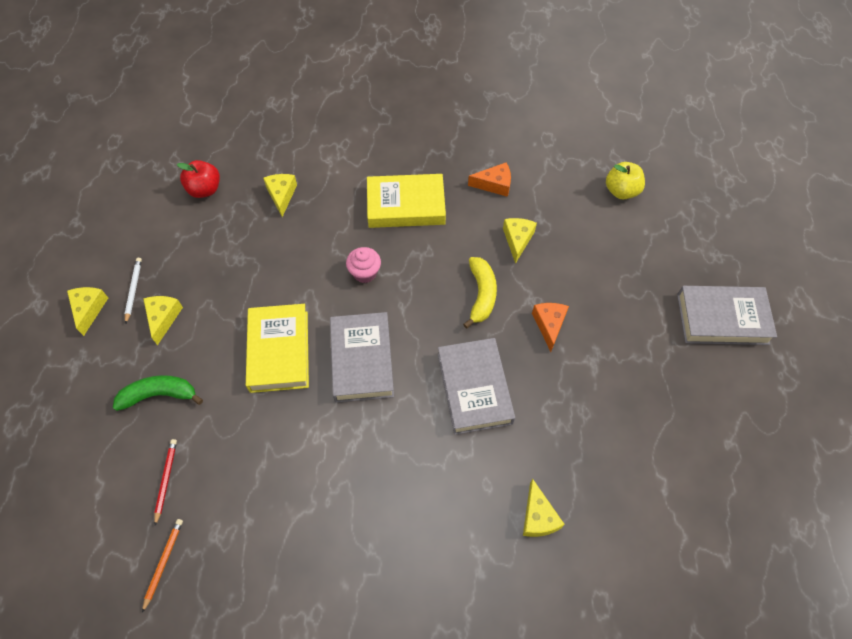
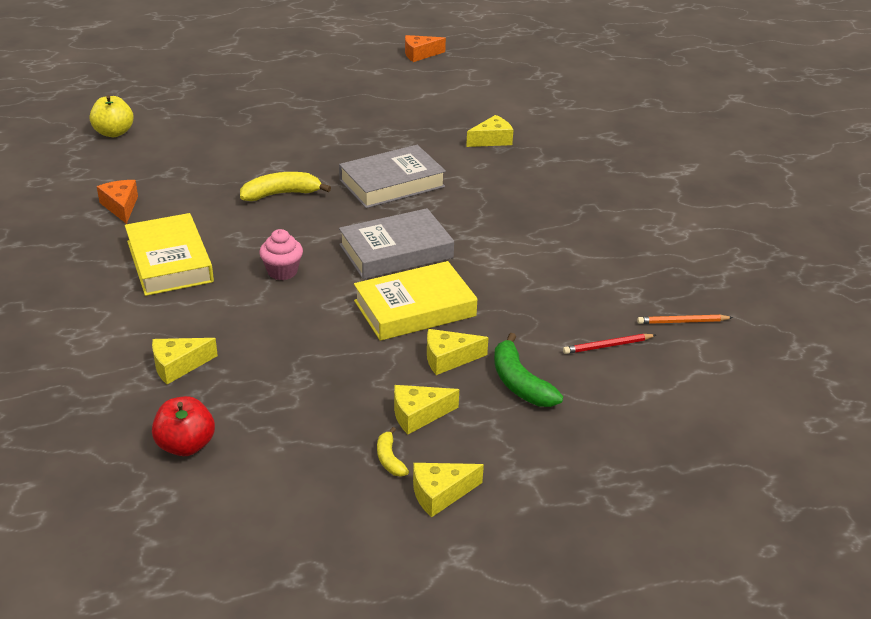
camera: 110 degrees left, 25 degrees down
white pencil [125,258,142,324] -> yellow banana [377,427,409,477]
yellow cheese [503,218,537,264] -> yellow cheese moved to [427,329,489,375]
orange cheese [532,303,569,352] -> orange cheese moved to [405,35,446,62]
grey book [677,286,777,345] -> none

